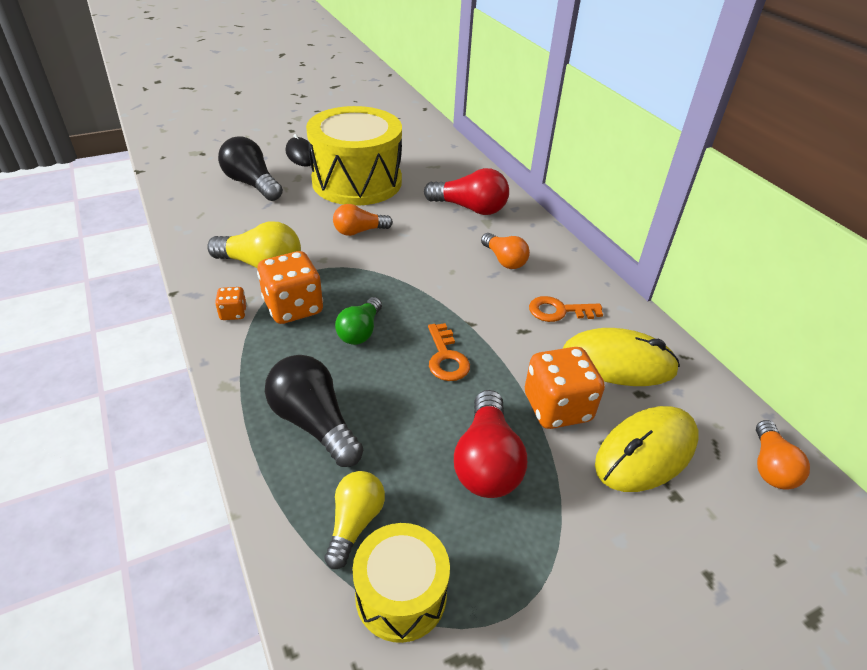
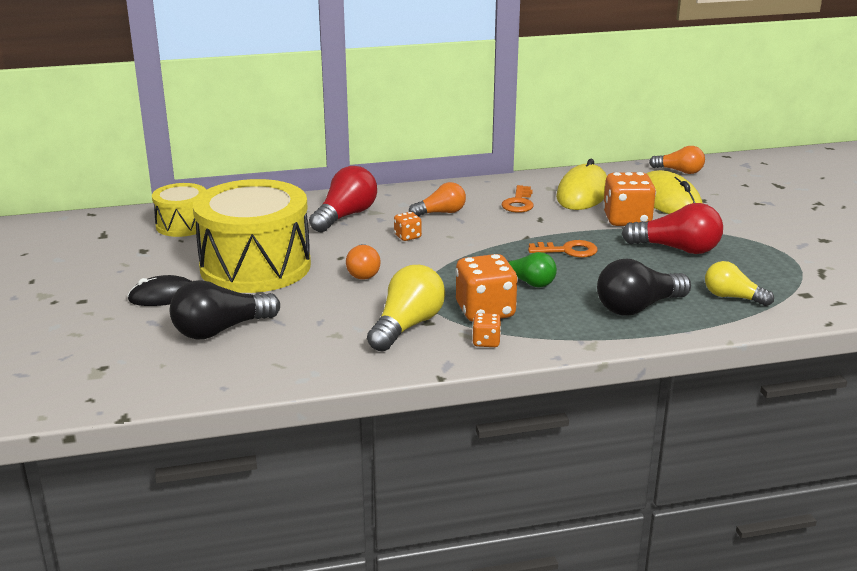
camera: 75 degrees left, 15 degrees down
yellow drum [353,523,450,643] -> yellow drum moved to [152,183,206,237]
none -> orange dice [394,212,422,241]

